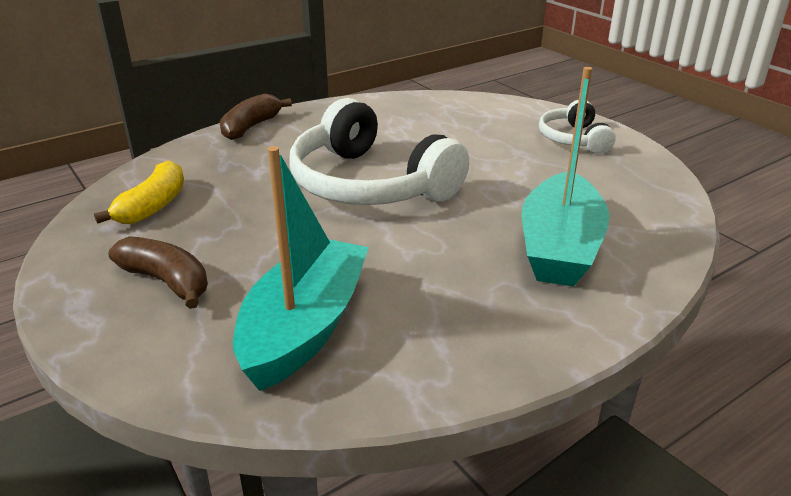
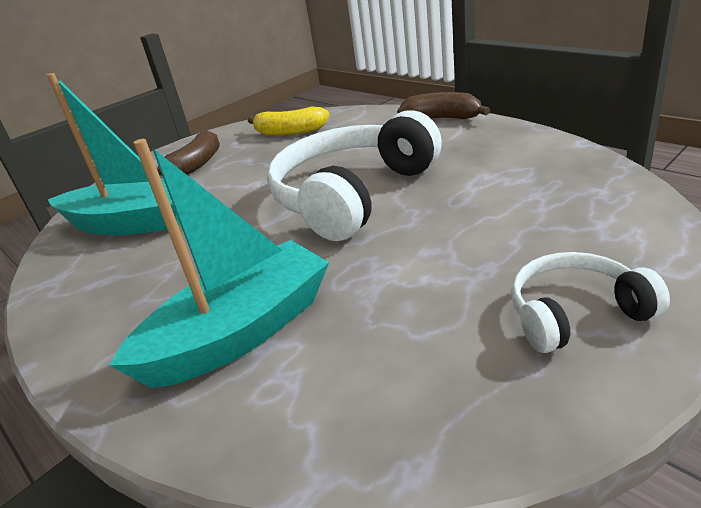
camera: 85 degrees right, 0 degrees up
turquoise boat [522,67,610,287] -> turquoise boat turned 135 degrees clockwise [109,139,329,388]

